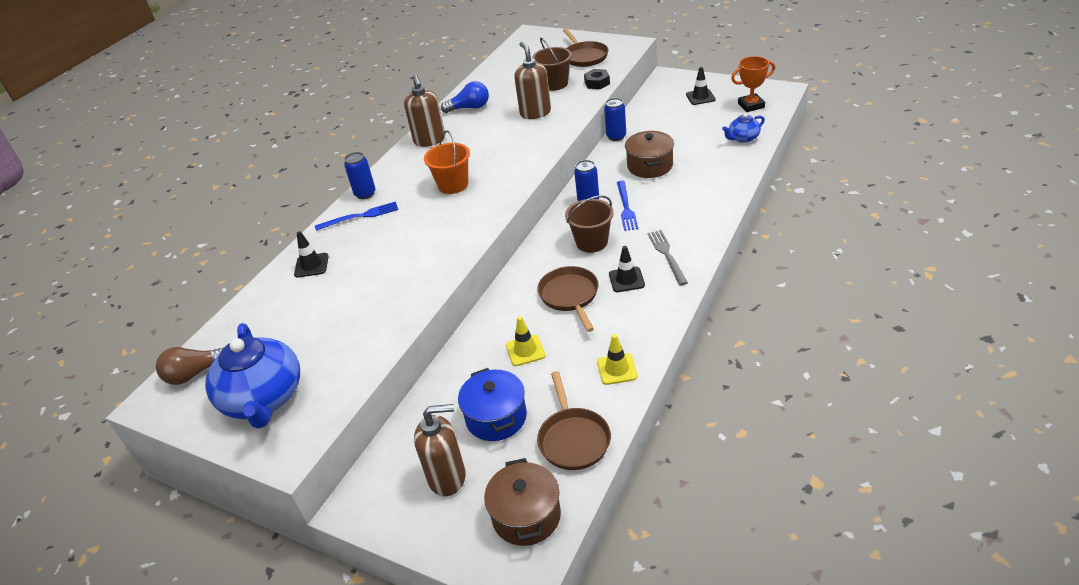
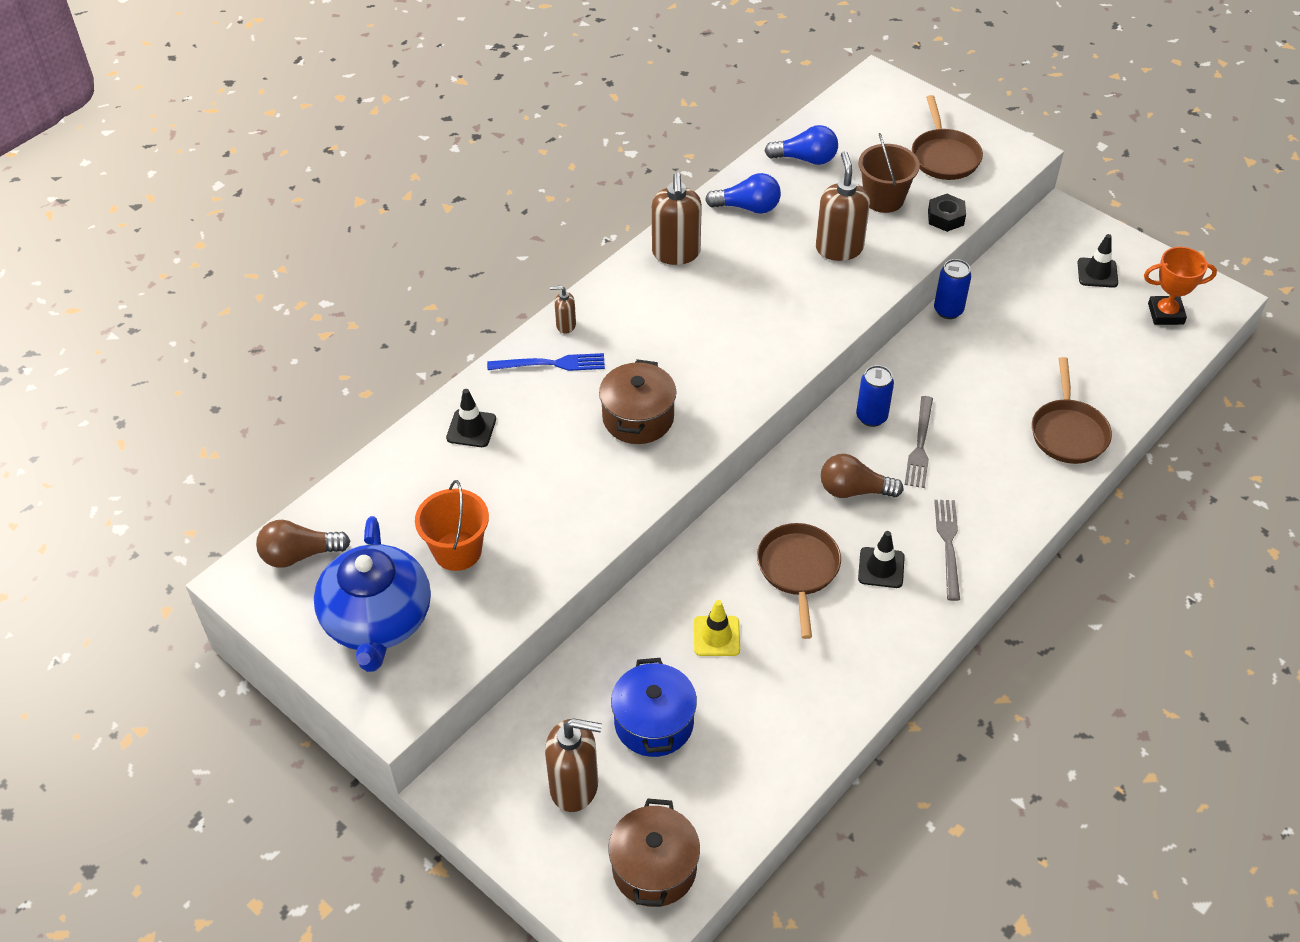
camera: 10 degrees right, 10 degrees up
blue can [344,152,375,199] -> brown soap dispenser [550,286,576,334]
orange bucket [424,131,470,194] -> orange bucket moved to [415,480,489,571]
brown pan [537,371,611,470] -> brown pan moved to [1032,357,1112,464]
brown bucket [565,195,614,253] -> brown light bulb [821,454,904,498]
yellow traffic cone [597,334,637,385] -> none
blue fork [617,181,638,231] -> grey fork [905,396,933,488]
brown pot [625,131,674,178] -> brown pot moved to [599,359,676,444]
blue teapot [722,113,765,143] -> none
none -> blue light bulb [765,125,838,165]

